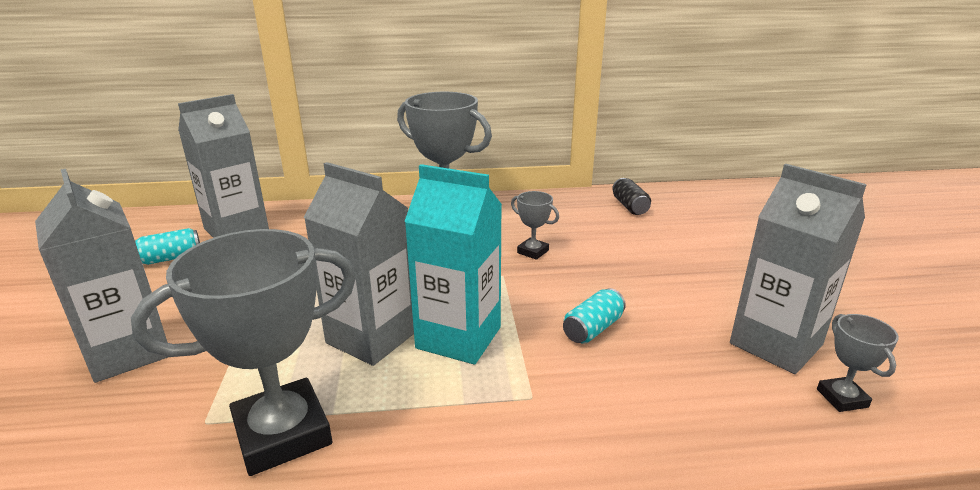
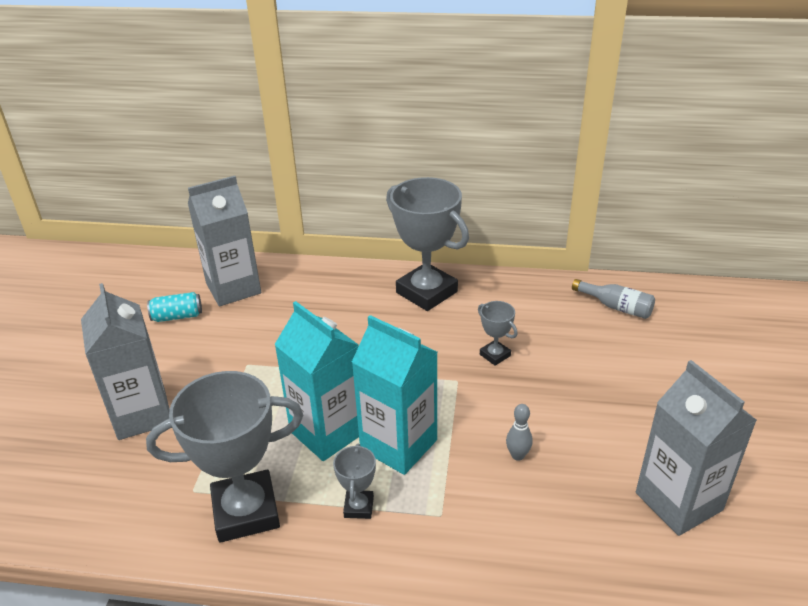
camera: 15 degrees right, 10 degrees up
grey carton [304,162,414,366] -> turquoise carton [274,301,359,461]
turquoise can [563,288,626,344] -> grey bowling pin [506,404,533,461]
black can [612,178,651,215] -> grey bottle [572,279,655,319]
grey trophy [817,314,899,412] -> grey trophy moved to [333,444,376,519]

